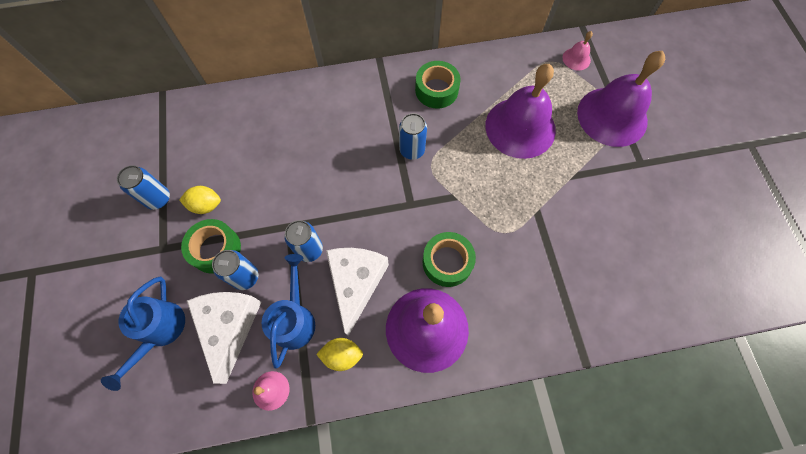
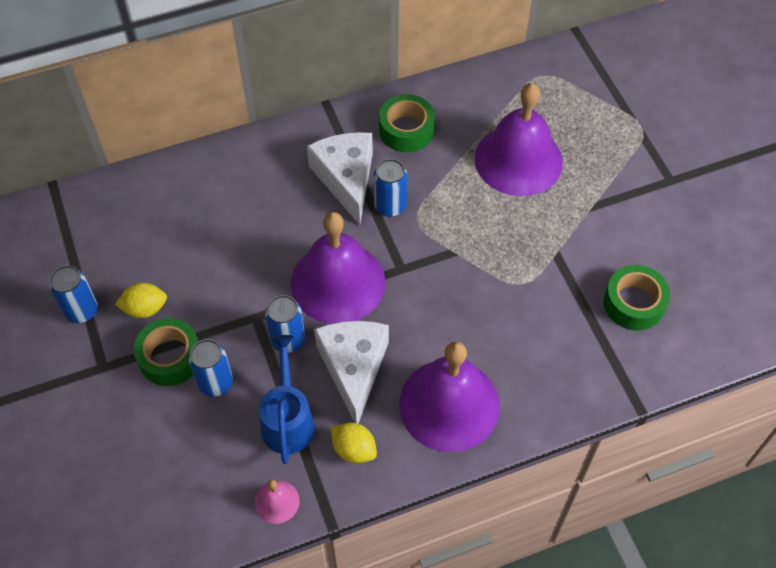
camera: 10 degrees left, 10 degrees down
blue watering can [101,277,185,391] -> none
white cheese [187,292,261,384] -> white cheese moved to [307,132,373,225]
yellow lemon [316,338,363,371] -> yellow lemon turned 45 degrees clockwise [331,423,377,463]
green tape [423,232,476,287] -> green tape moved to [604,265,670,330]
pink bell [563,31,593,70] -> none
purple bell [577,51,665,147] -> purple bell moved to [291,212,385,324]

